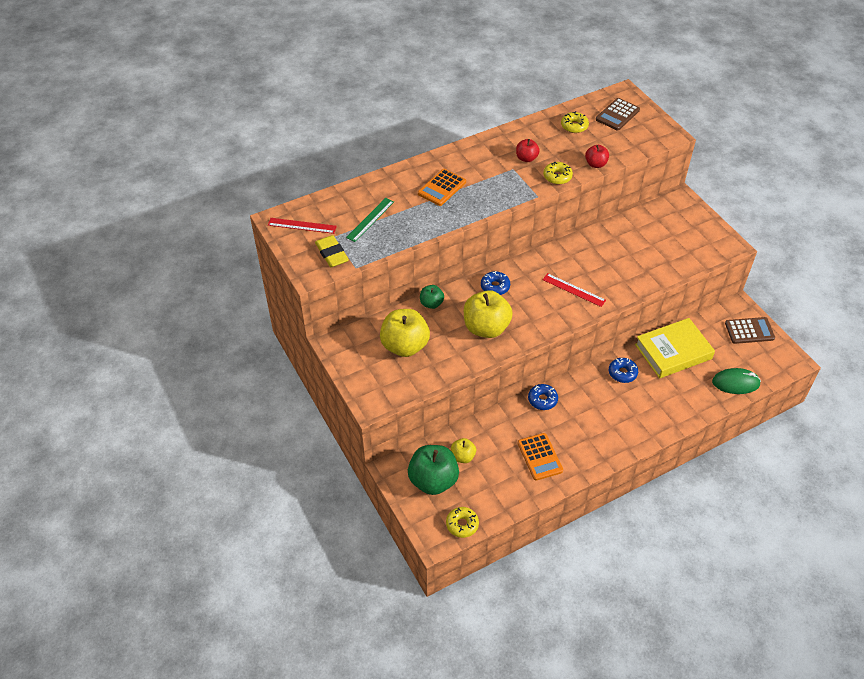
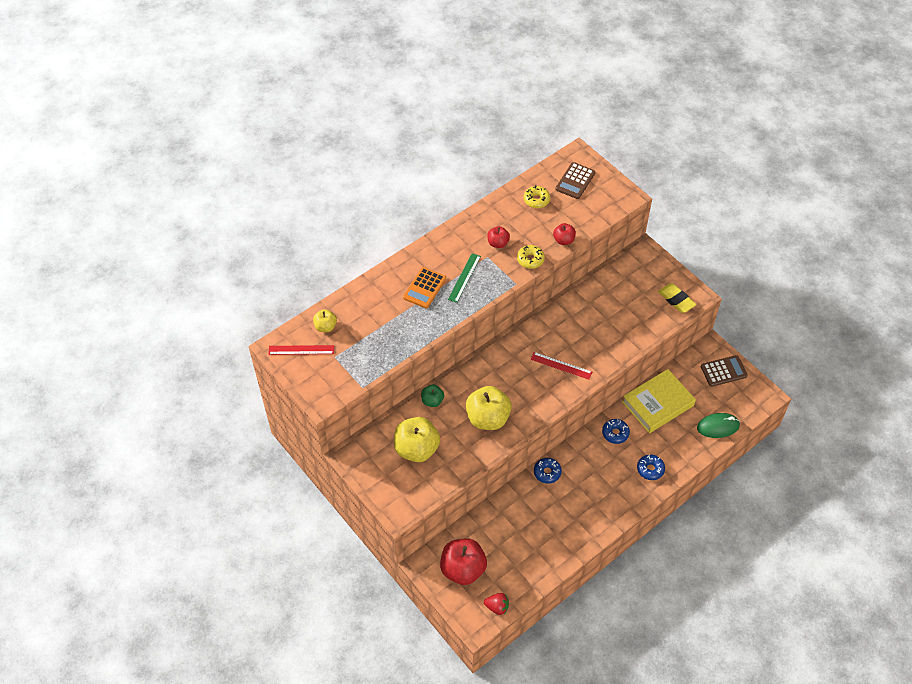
camera: 10 degrees left, 5 degrees up
yellow eraser [315,235,349,267] -> yellow eraser moved to [658,283,696,313]
green ruler [346,198,394,242] -> green ruler moved to [448,253,481,303]
green apple [408,445,459,495] -> red apple [440,538,487,585]
yellow donut [446,507,479,538] -> red strawberry [484,593,509,615]
yellow apple [451,438,476,463] -> yellow apple moved to [313,309,337,332]
blue donut [481,271,510,295] -> blue donut moved to [637,454,665,480]
orange calculator [517,433,563,481] -> none

